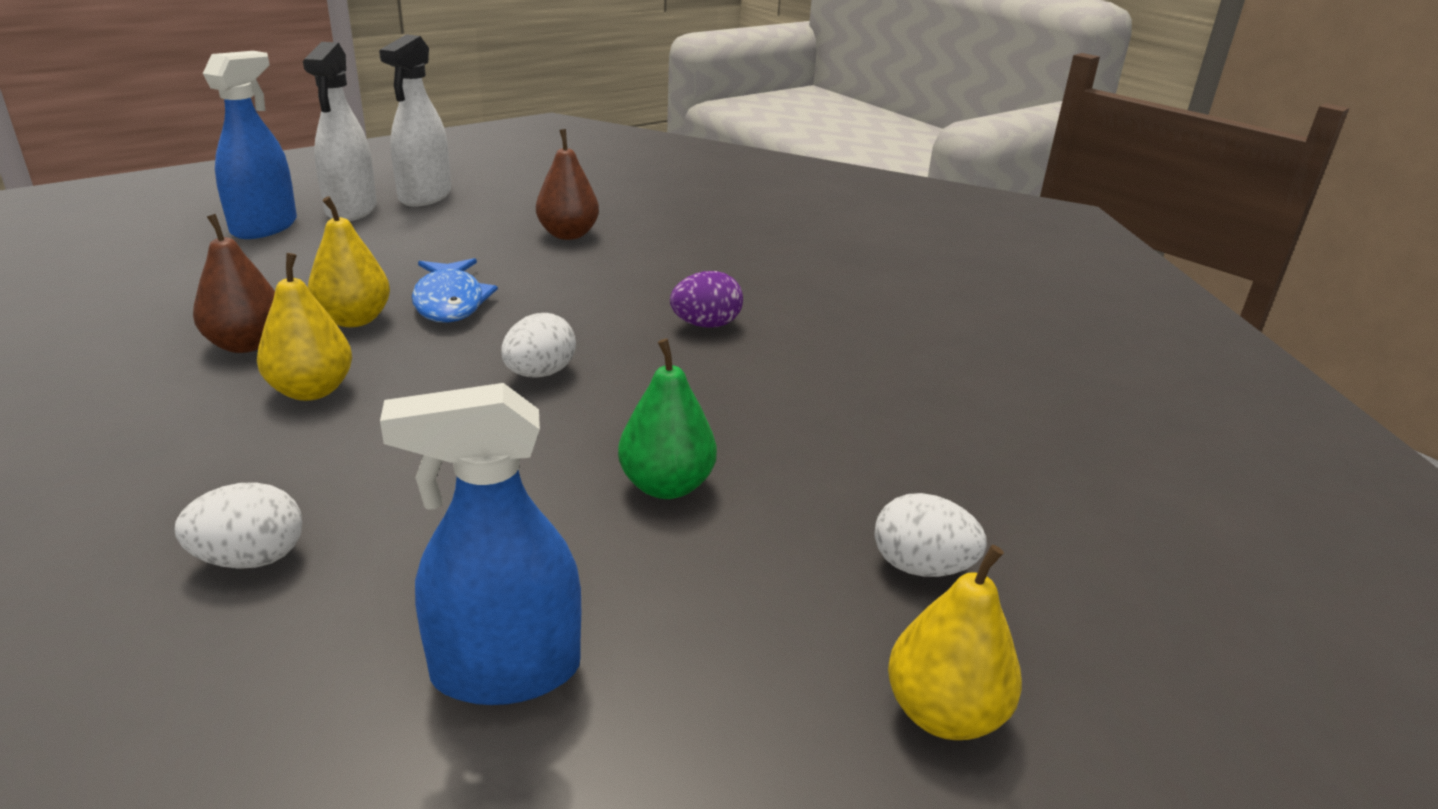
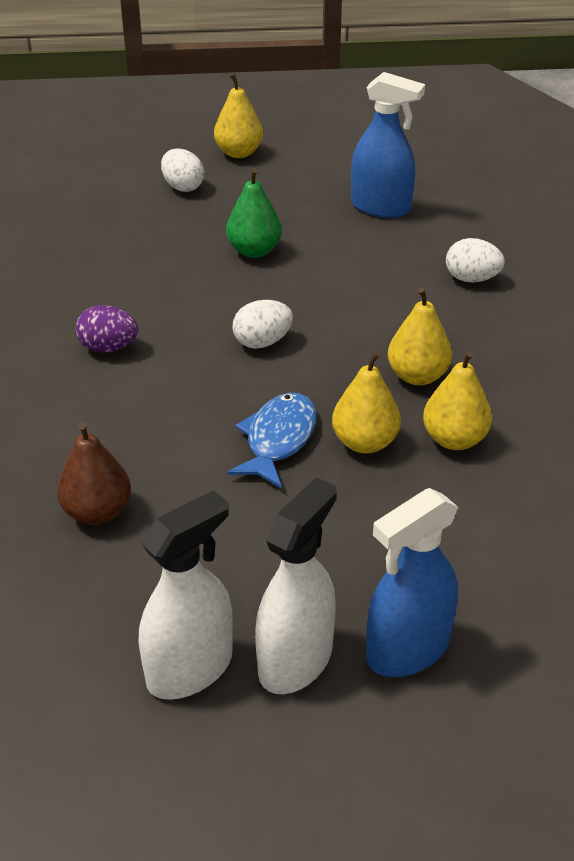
camera: 145 degrees left, 10 degrees up
brown pear [193,214,275,353] -> yellow pear [423,351,492,450]

